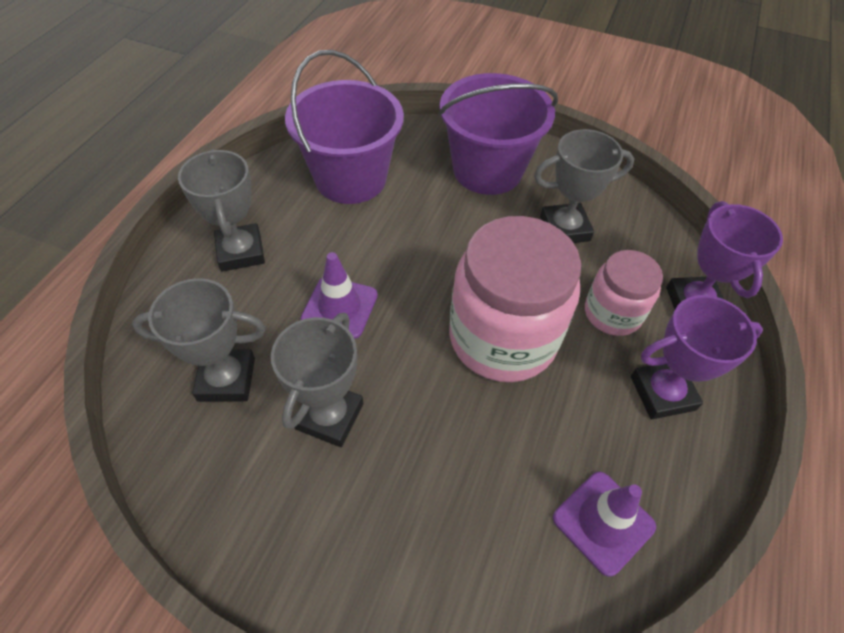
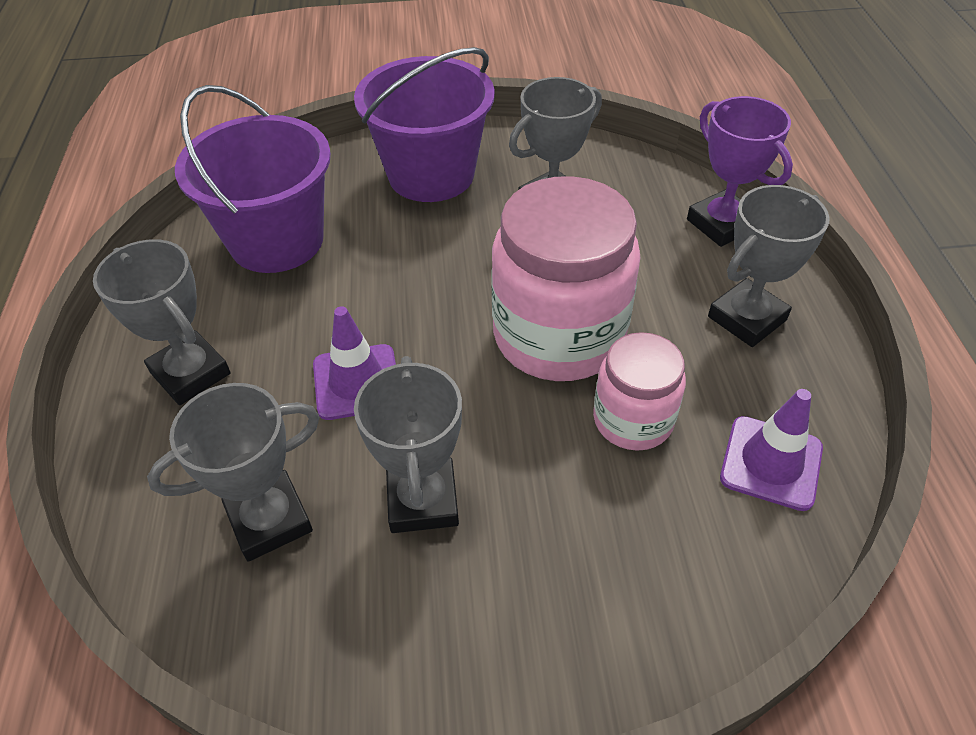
camera: 25 degrees left, 5 degrees down
pink jar [585,250,663,336] -> pink jar moved to [593,332,686,451]
purple trophy [631,295,763,419] -> grey trophy [708,185,830,347]

